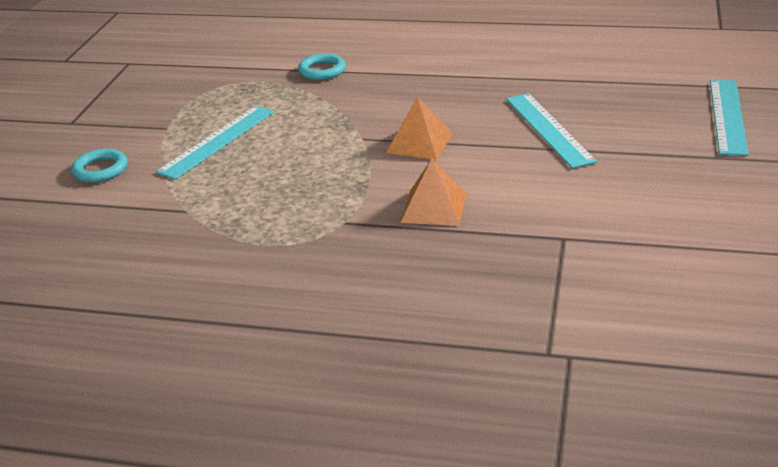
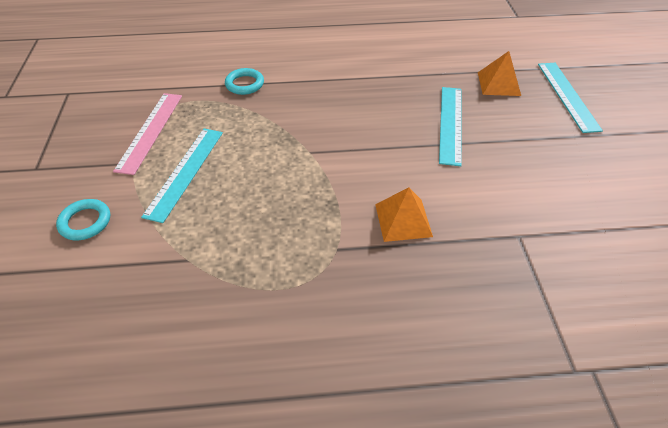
camera: 20 degrees left, 15 degrees up
orange pyramid [386,97,453,160] -> orange pyramid moved to [478,51,521,96]
turquoise ruler [506,93,597,169] -> turquoise ruler turned 45 degrees clockwise [439,87,462,166]
none -> pink ruler [113,93,182,175]

